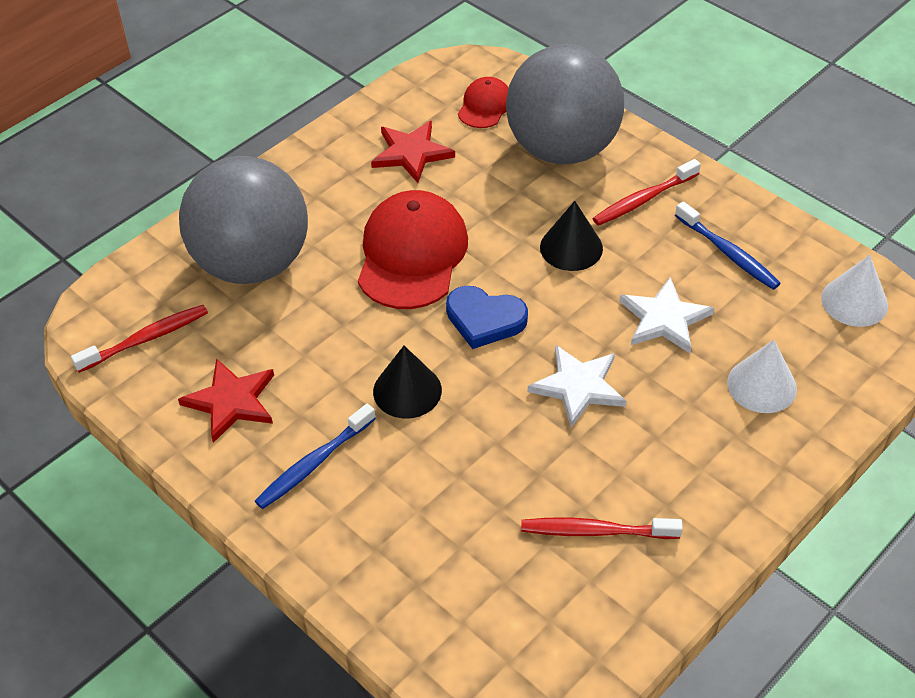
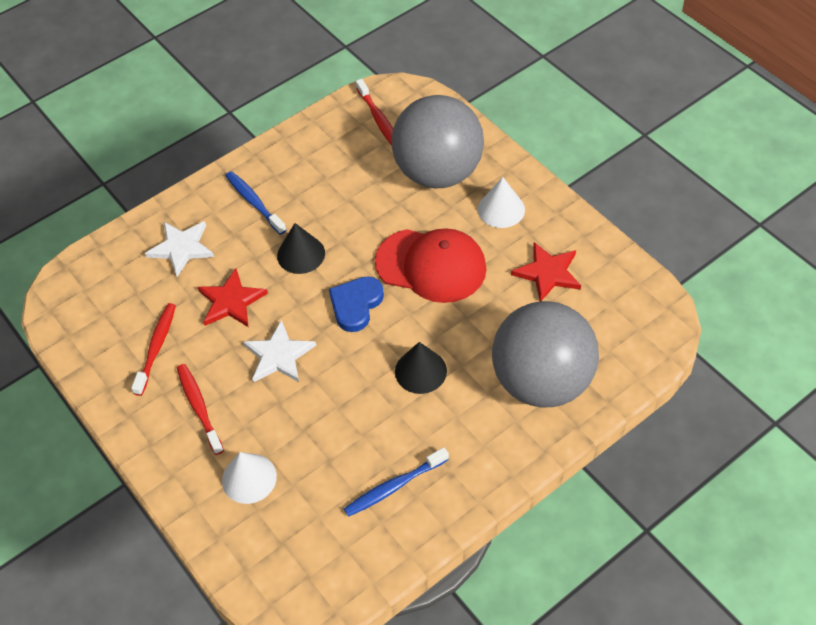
camera: 100 degrees right, 5 degrees up
red star [178,358,274,443] -> red star moved to [198,268,268,327]
red cap [458,77,508,128] -> none
red toothbrush [592,159,701,226] -> red toothbrush moved to [177,364,224,455]
white star [619,277,714,353] -> white star moved to [145,221,214,277]
white cone [821,255,888,327] -> white cone moved to [478,177,525,228]

